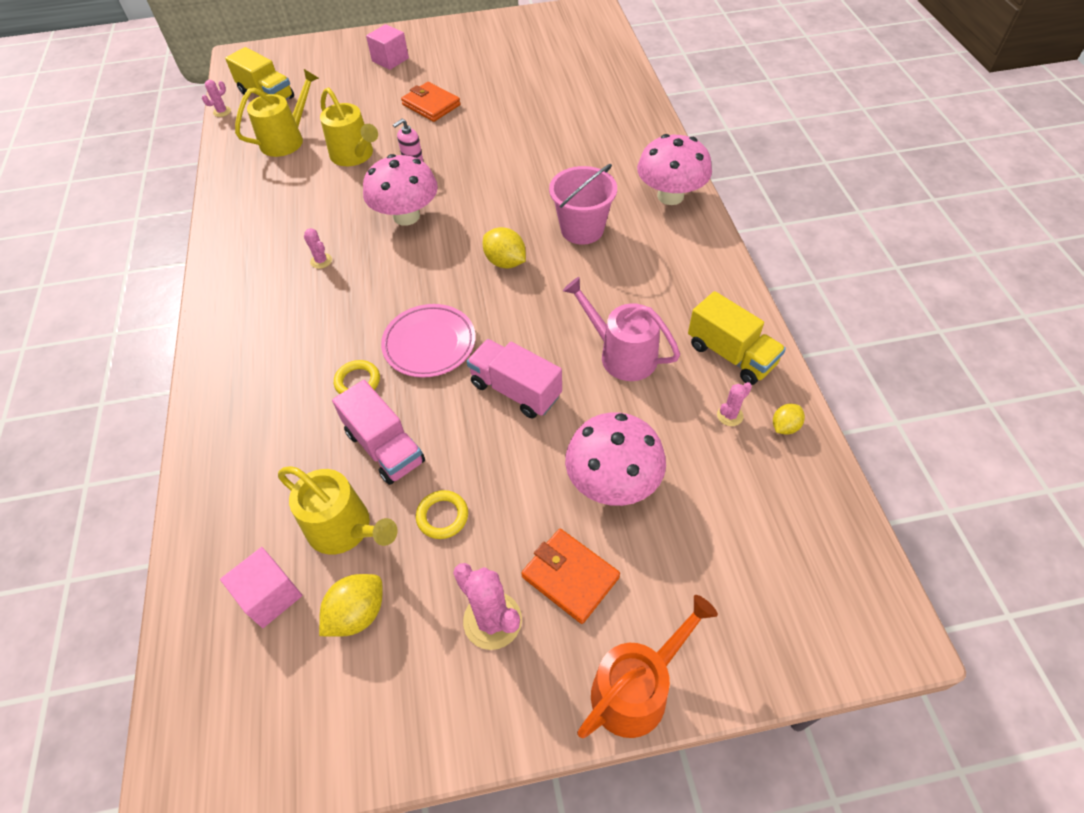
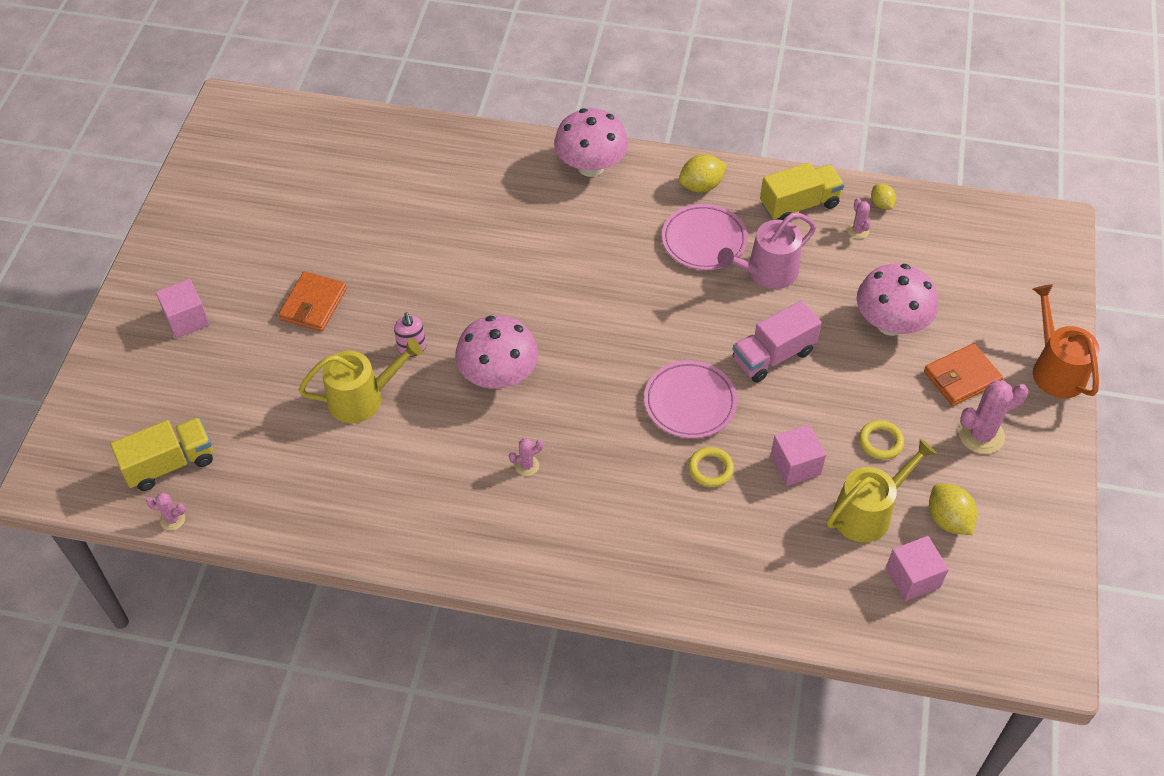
camera: 70 degrees left, 0 degrees up
pink cactus [202,80,231,117] -> pink cactus turned 60 degrees counterclockwise [146,492,185,530]
yellow watering can [235,69,319,157] -> none
pink truck [332,380,425,485] -> pink cube [770,424,826,486]
orange wallet [401,82,461,122] -> orange wallet turned 45 degrees counterclockwise [278,271,347,332]
yellow lemon [483,227,526,268] -> yellow lemon moved to [679,154,727,193]
pink bucket [549,164,617,245] -> none
none -> pink plate [662,204,748,270]

